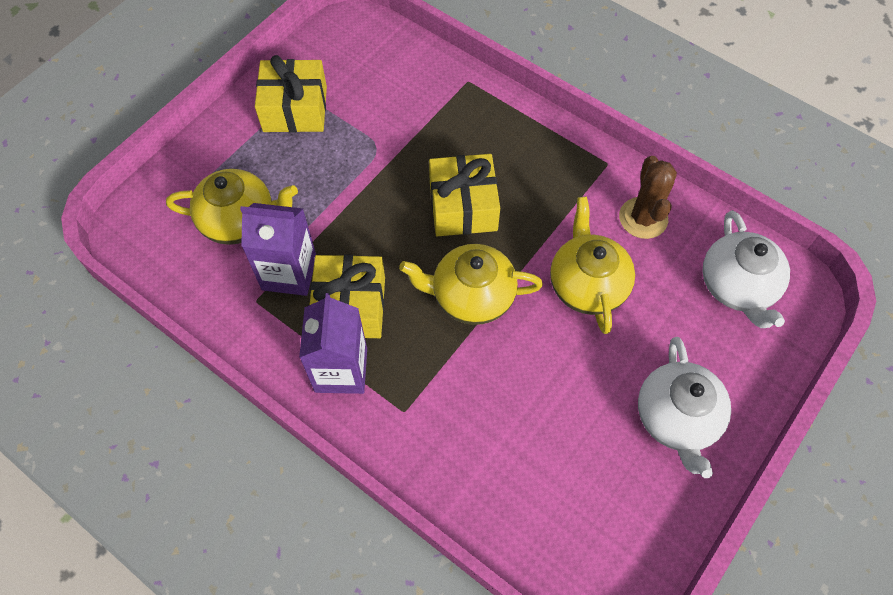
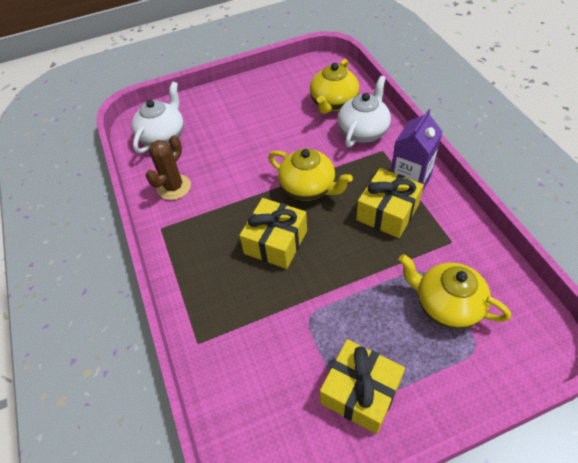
camera: 145 degrees left, 10 degrees down
purple carton [240,203,316,296] -> none
yellow teapot [550,197,635,334] -> yellow teapot moved to [310,59,359,114]
white teapot [638,337,731,478] -> white teapot moved to [338,76,391,147]

